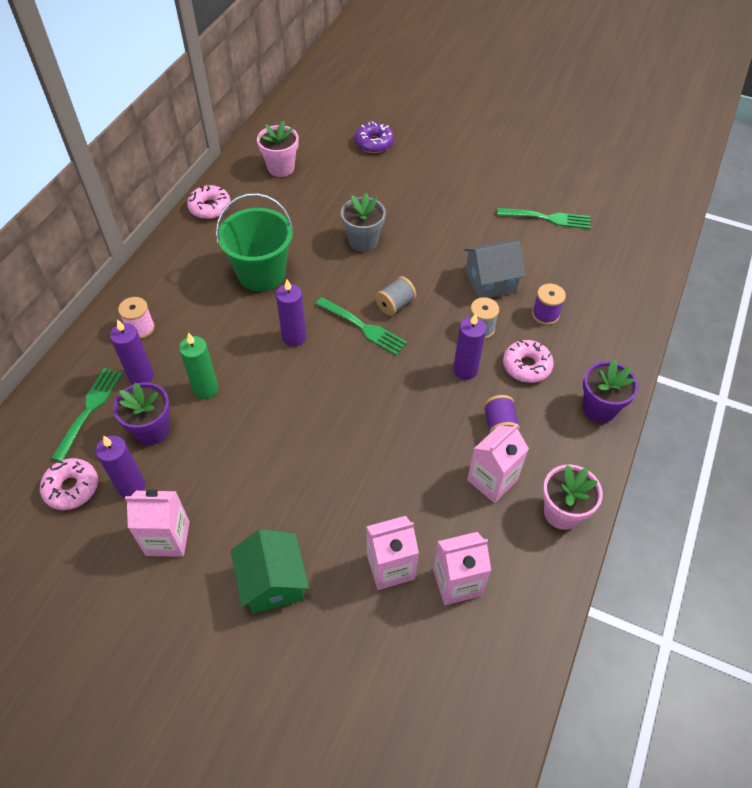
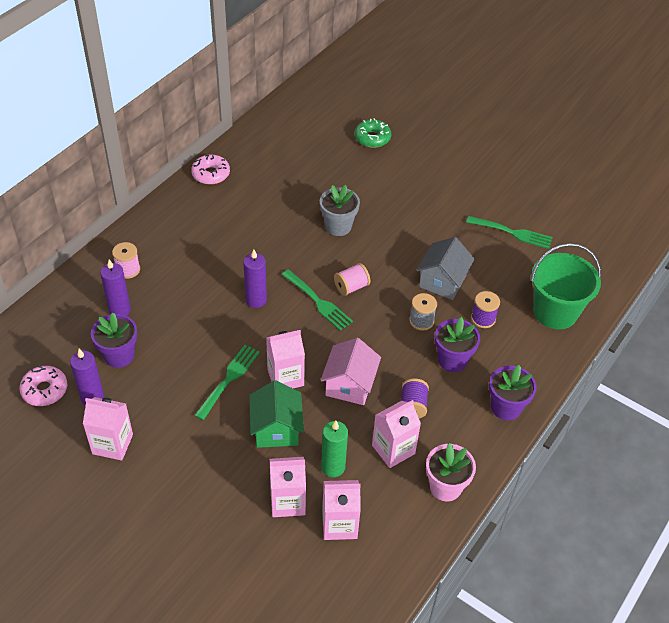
camera: 10 degrees right, 5 degrees down
green fork [51,368,123,461] -> green fork moved to [194,345,260,420]
green candle [179,333,218,399] -> green candle moved to [321,421,348,477]
green bucket [216,193,293,292] -> green bucket moved to [531,243,601,329]
green house [231,529,309,614] -> green house moved to [249,380,304,448]
pink flower pot [257,121,298,177] -> none
purple donut [355,121,394,153] -> green donut [355,118,391,148]
grey spool [375,276,416,316] -> pink spool [334,263,370,296]
purple candle [453,313,486,380] -> none
grey house [464,240,526,298] -> grey house turned 60 degrees counterclockwise [416,237,475,300]
pink donut [503,339,554,383] -> purple flower pot [435,317,480,372]
none -> pink carton [266,330,305,388]
none -> pink house [321,338,381,405]

